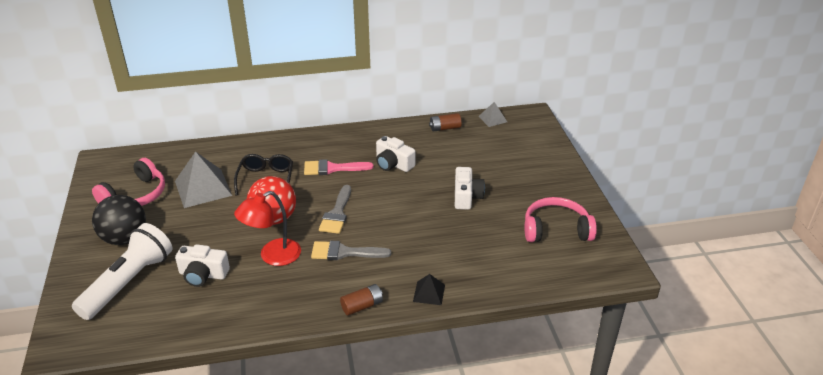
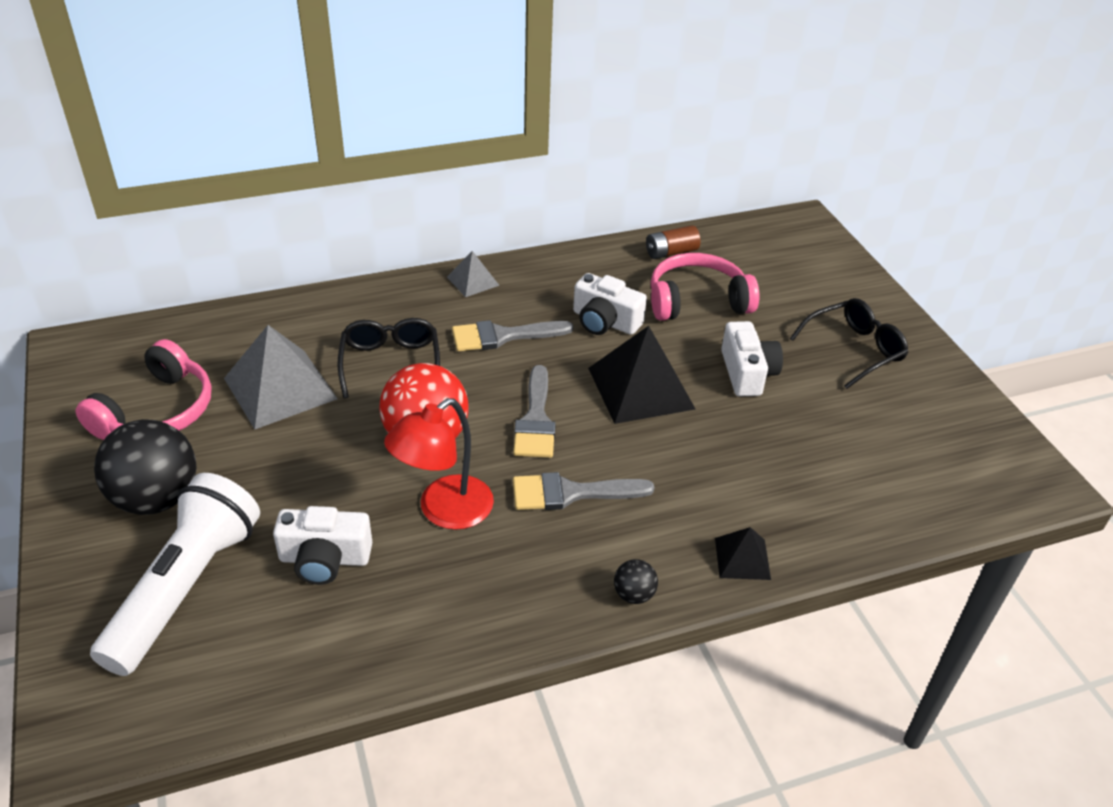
camera: 10 degrees left, 5 degrees up
pink brush [304,159,374,175] -> grey brush [452,320,573,351]
brown battery [340,284,383,316] -> black ball [614,559,658,604]
grey pyramid [478,102,507,127] -> grey pyramid moved to [447,251,500,297]
pink headphones [524,197,597,242] -> pink headphones moved to [651,253,760,321]
none -> black pyramid [588,326,695,424]
none -> black glasses [790,298,908,389]

